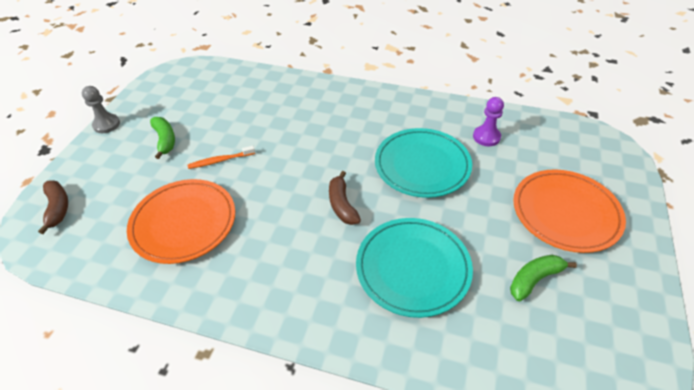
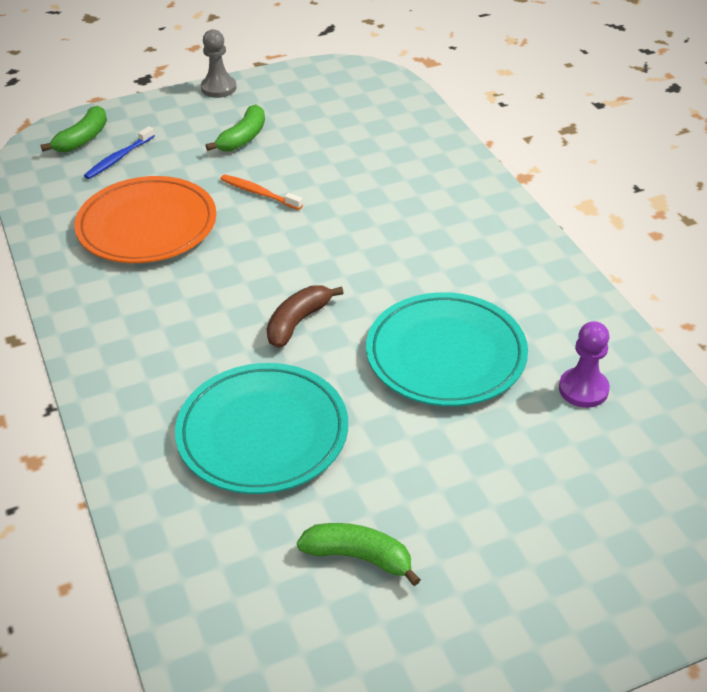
camera: 50 degrees right, 5 degrees down
brown banana [38,180,68,234] -> green banana [40,106,107,152]
orange plate [513,169,626,253] -> none
none -> blue toothbrush [84,126,155,179]

